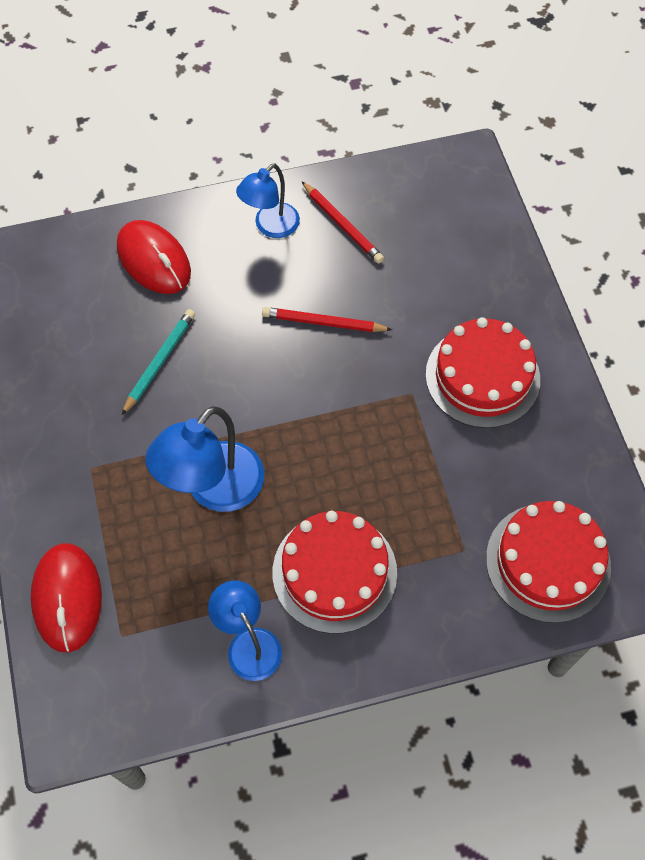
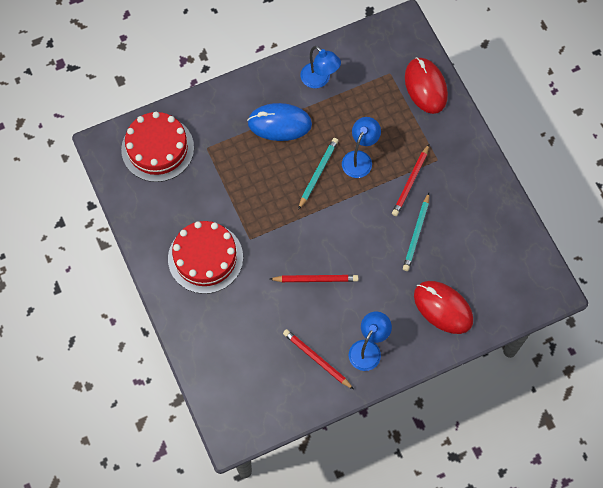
camera: 170 degrees right, 5 degrees up
blue lamp [145,406,264,512] -> blue lamp [342,117,381,178], size x0.65
red cake [272,511,397,634] -> blue mouse [247,103,312,141]
none -> turquoise pencil [298,138,338,210]
none -> red pencil [392,144,429,216]

